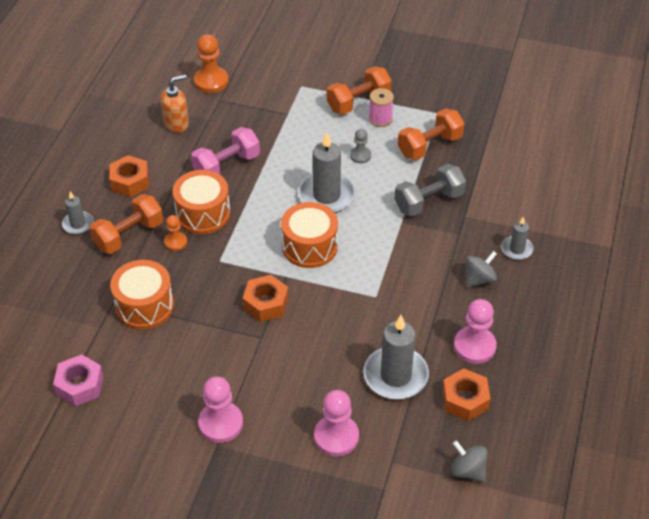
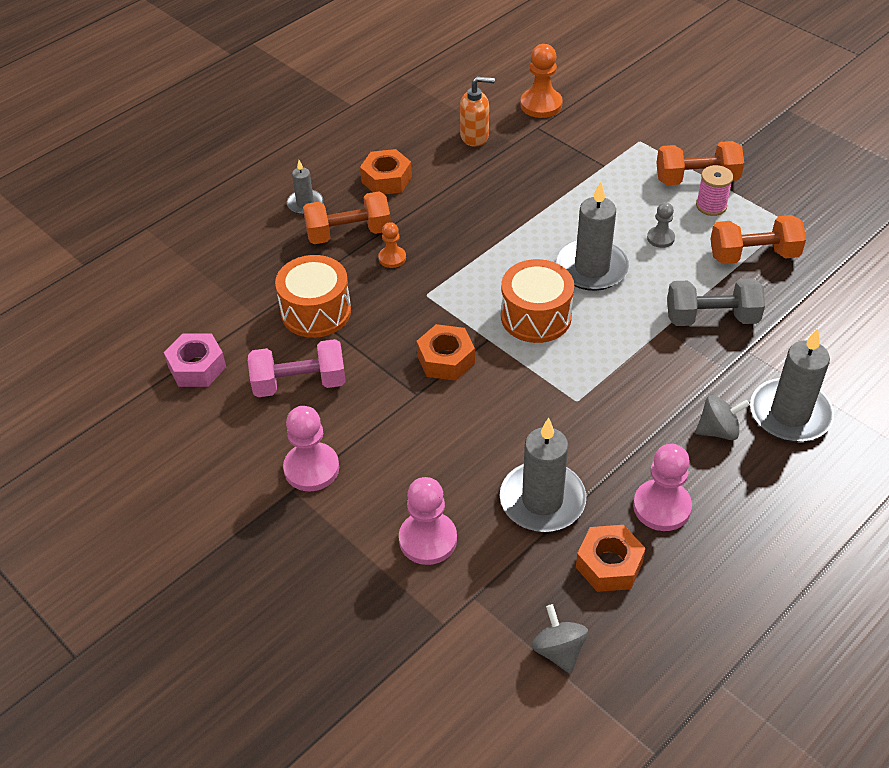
camera: 30 degrees right, 0 degrees up
orange drum [172,170,230,234] -> none
pink dumbbell [191,127,260,174] -> pink dumbbell moved to [248,339,346,397]
grey candle [501,217,534,260] -> grey candle [750,329,834,442], size x1.87

